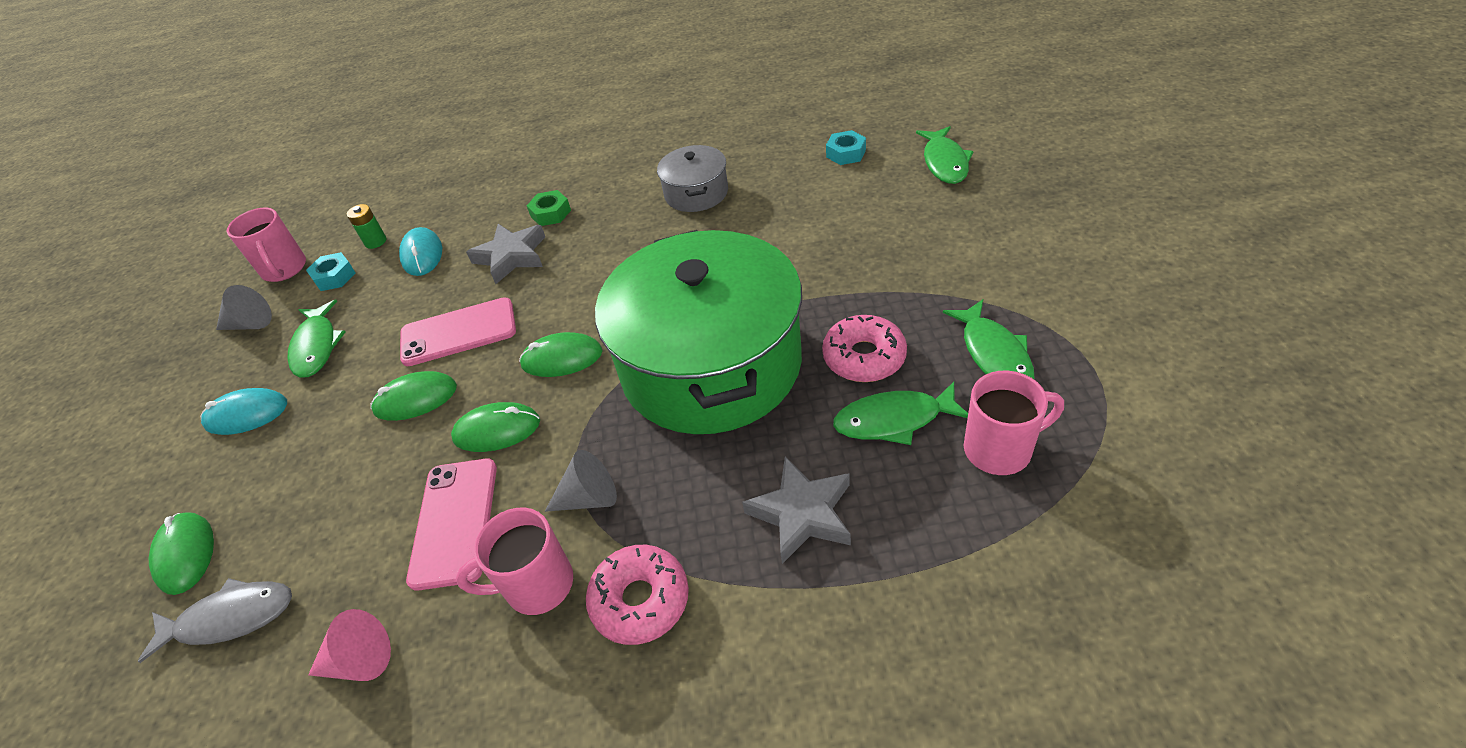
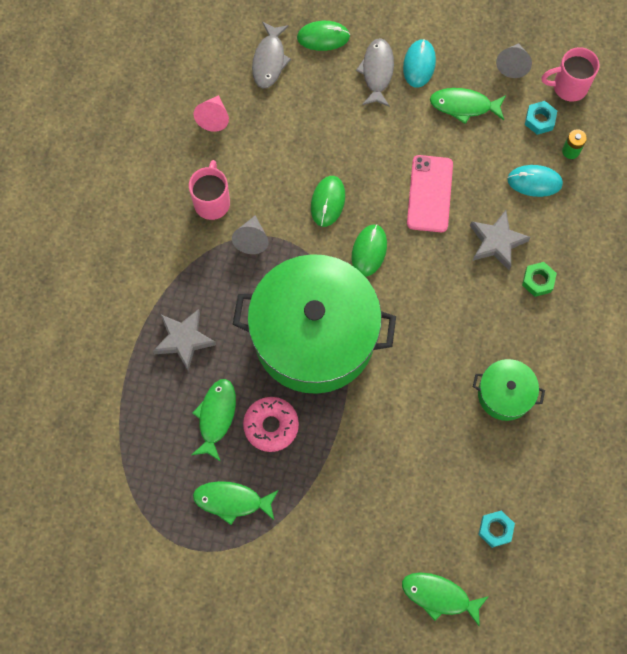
camera: 105 degrees right, 25 degrees up
green mouse [370,371,457,421] -> none
pink phone [406,458,497,591] -> none
pink donut [586,545,689,645] -> none
grey pot [657,145,728,212] -> green pot [473,359,545,421]
pink mug [964,371,1064,475] -> none
none -> grey fish [356,38,394,107]

